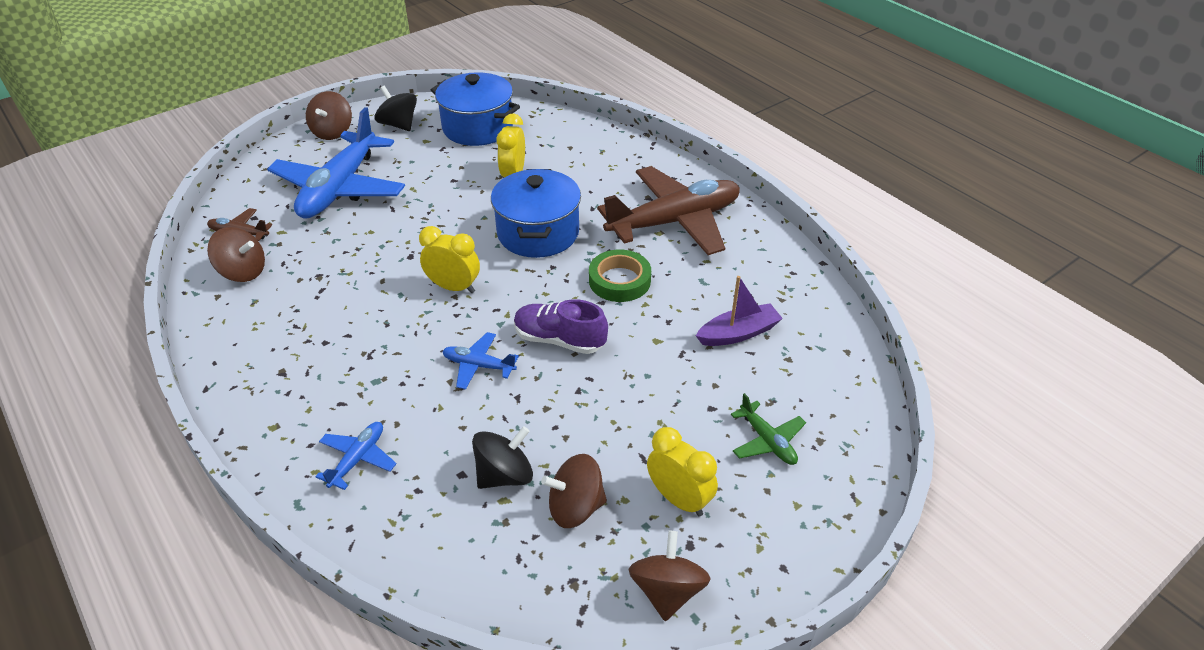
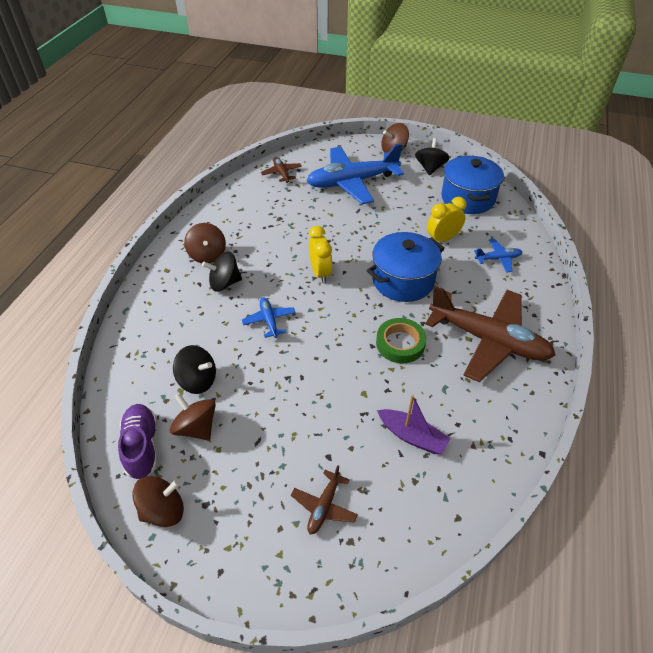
camera: 55 degrees right, 5 degrees up
brown spinning top [207,227,265,282] -> brown spinning top moved to [184,223,226,263]
blue plane [315,422,396,490] -> blue plane moved to [474,239,522,273]
purple shoe [514,299,608,354] -> purple shoe moved to [118,404,158,479]
yellow clock [647,427,718,517] -> none
green plane [731,393,806,465] -> brown plane [291,465,358,534]
none -> black spinning top [202,251,242,291]

